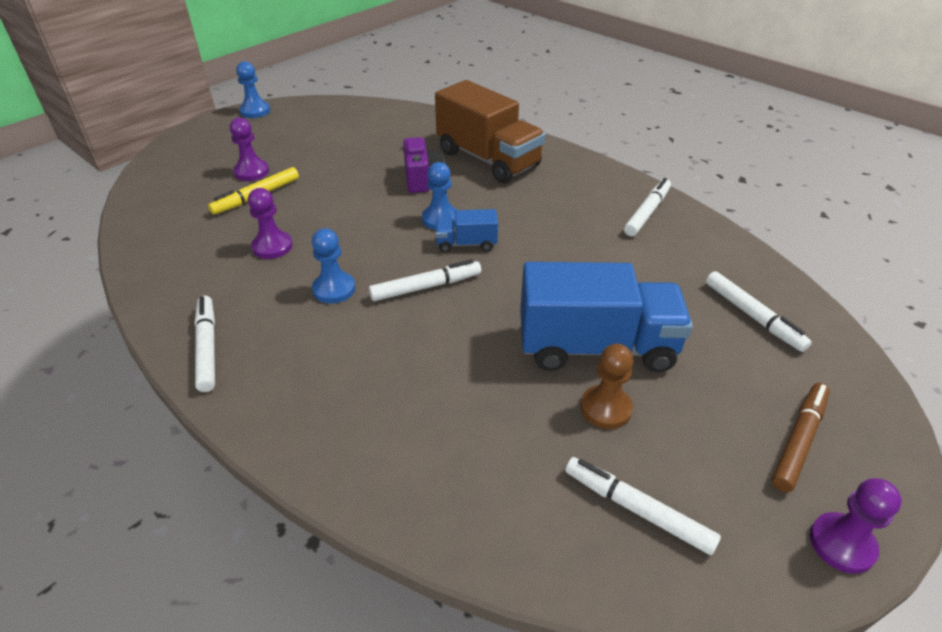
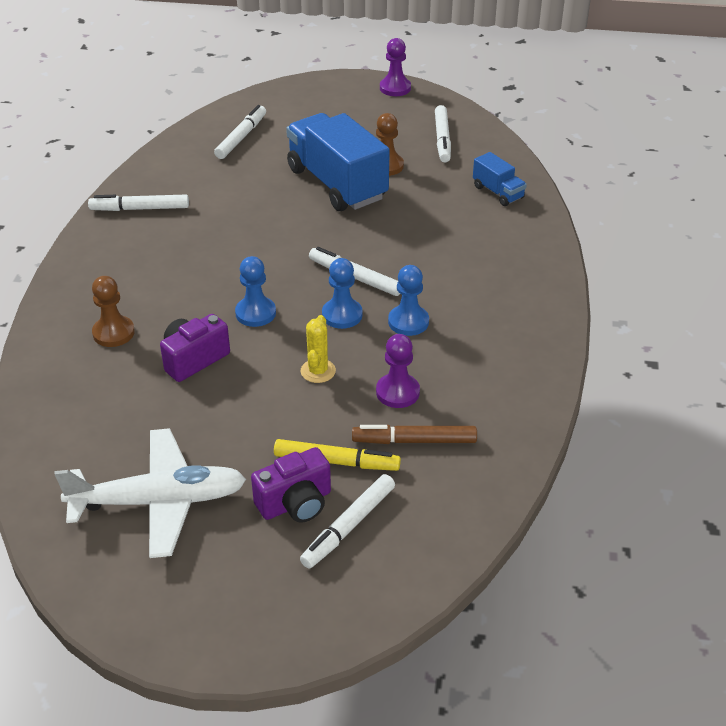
camera: 125 degrees left, 0 degrees up
white marker [194,296,215,392] -> white marker moved to [300,474,395,569]
purple pawn [230,117,269,181] -> purple camera [251,447,331,523]
blue pawn [236,61,270,118] -> blue pawn moved to [322,258,363,329]
brown truck [435,80,545,183] -> brown pawn [92,276,135,347]
blue truck [436,209,498,253] -> blue truck moved to [473,152,527,206]
brown marker [772,383,830,492] -> brown marker moved to [352,425,477,444]
none -> white plane [54,428,246,558]
none -> yellow cactus [300,315,336,383]

